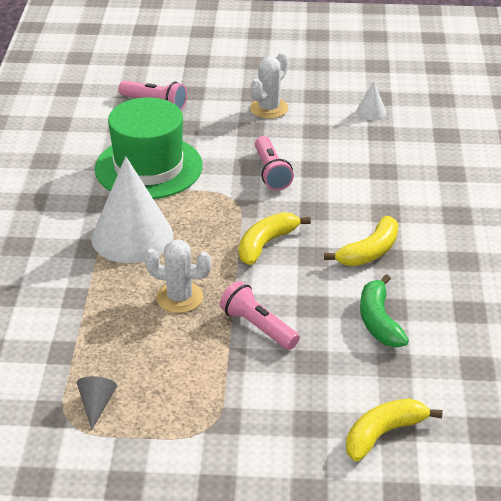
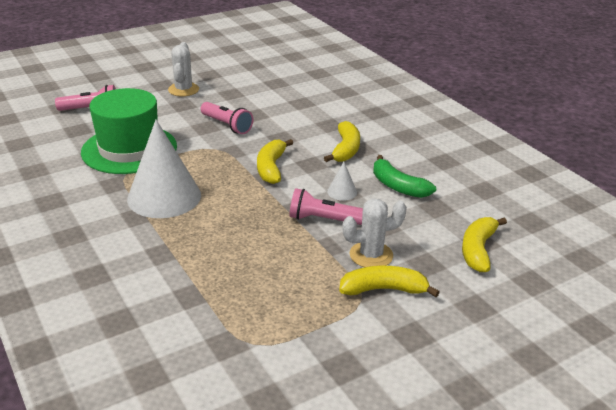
camera: 35 degrees left, 5 degrees down
grey cone [77,376,117,430] -> none
white cactus [145,240,212,313] -> white cactus moved to [342,198,407,267]
white cone [357,81,386,120] -> white cone moved to [327,162,357,201]
none -> yellow banana [339,266,440,297]

